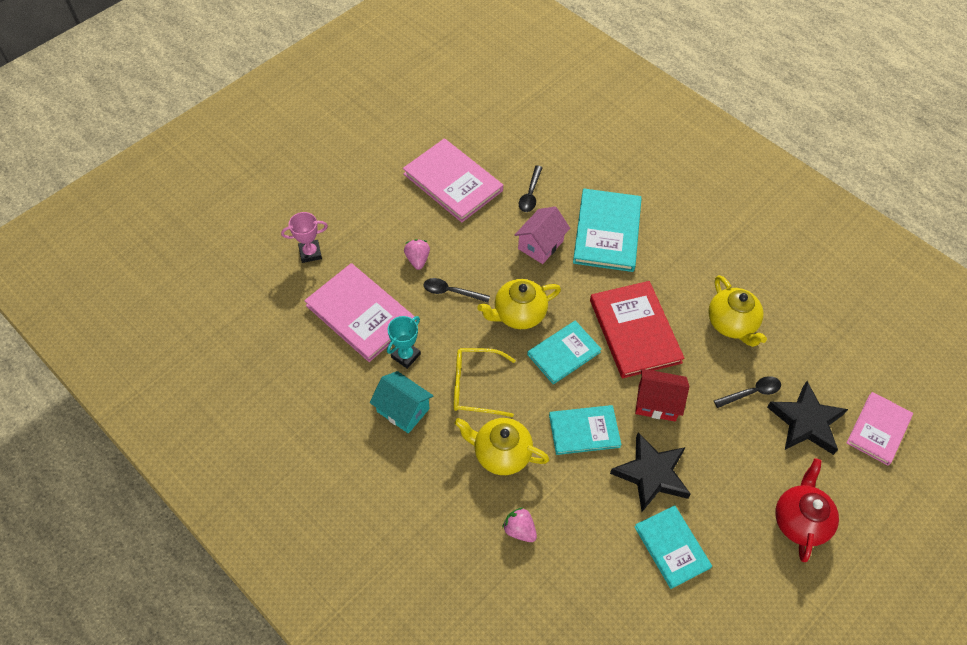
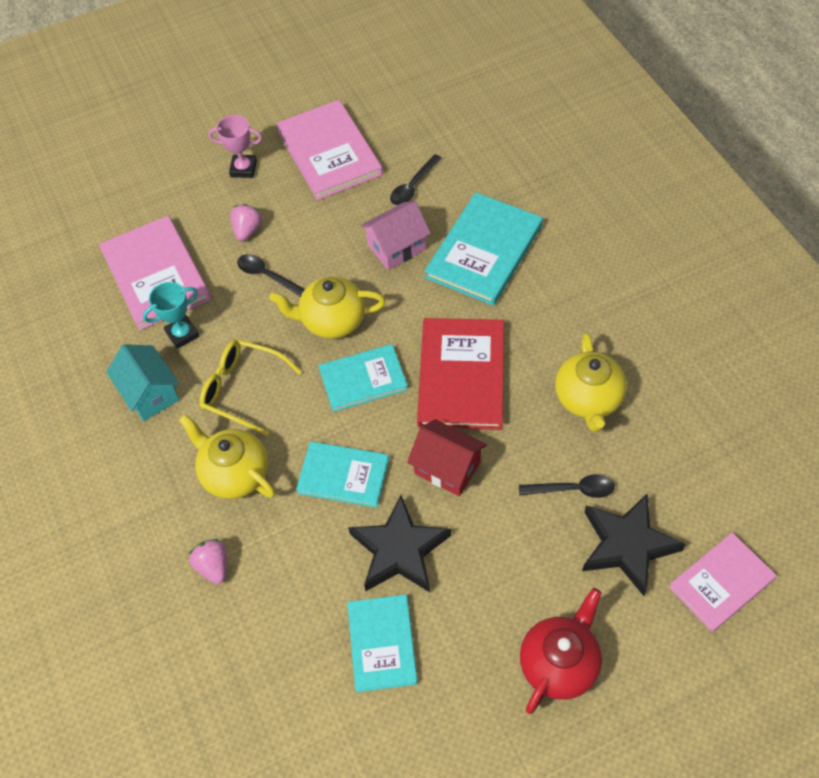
camera: 25 degrees right, 0 degrees up
pink trophy [281,212,328,263] -> pink trophy moved to [208,115,262,178]

